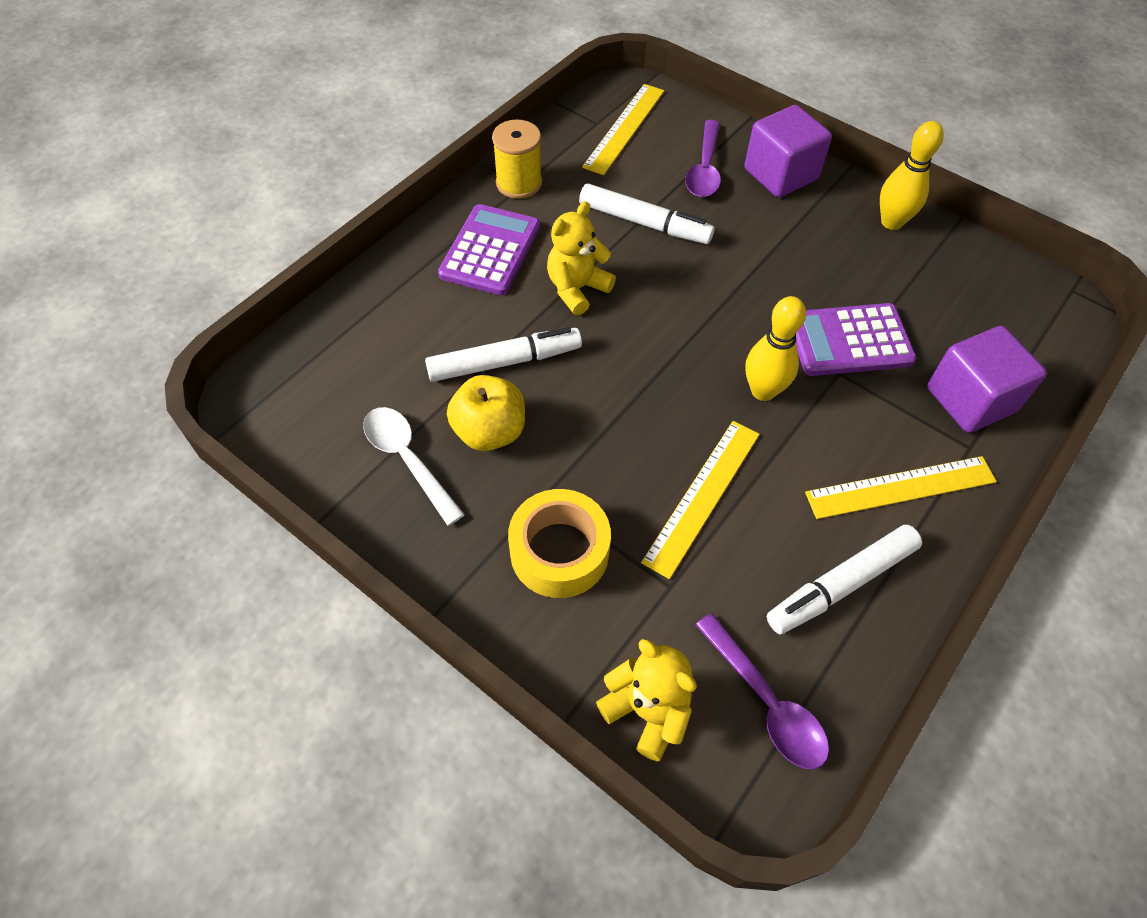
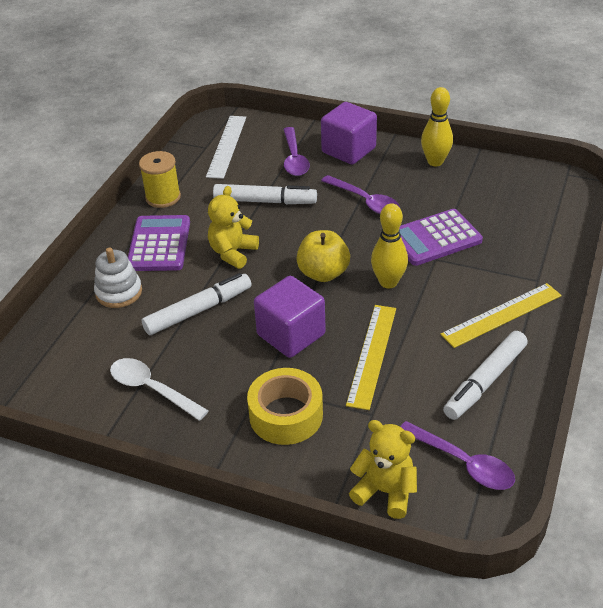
camera: 15 degrees left, 15 degrees down
yellow apple [447,375,525,451] -> yellow apple moved to [296,230,350,282]
yellow ruler [582,84,664,175] -> white ruler [206,116,246,179]
purple cube [927,326,1047,433] -> purple cube moved to [254,276,326,358]
none -> white stacking toy [94,247,142,308]
none -> purple spoon [321,175,400,214]

